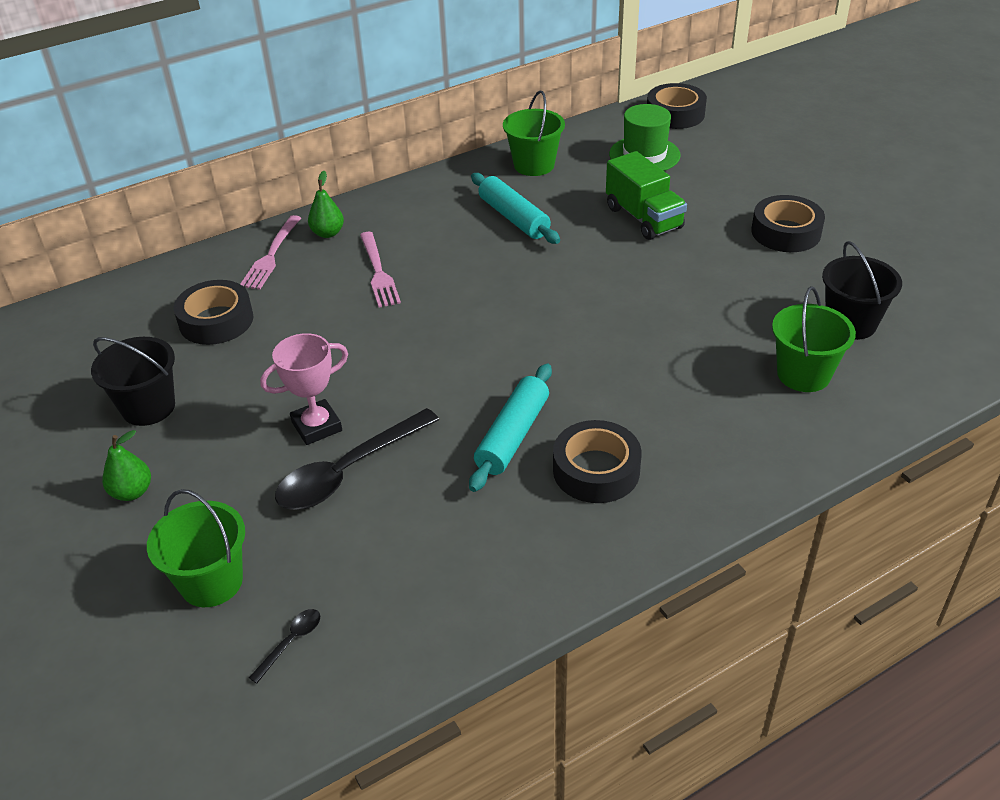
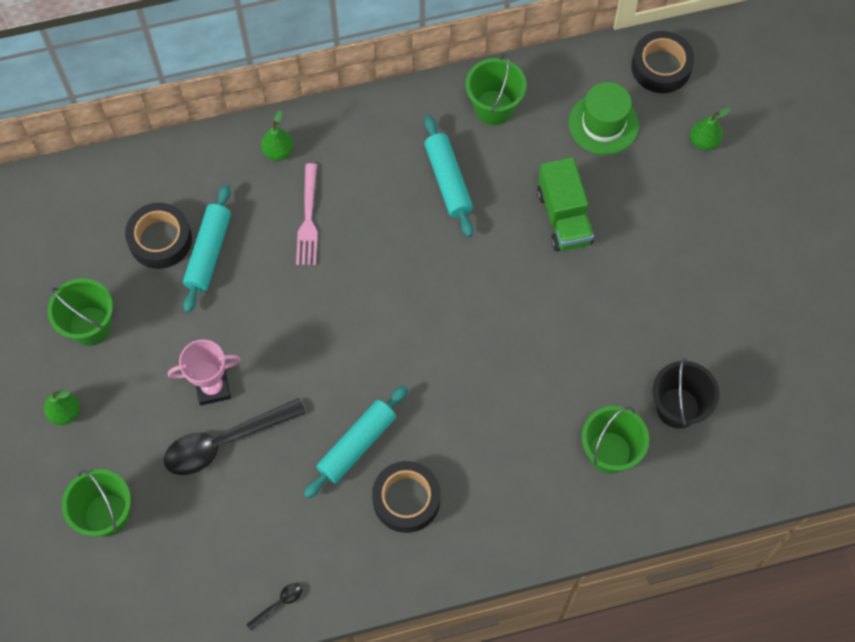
camera: 15 degrees right, 25 degrees up
black bucket [91,337,175,426] -> green bucket [47,278,113,346]
pink fork [240,215,301,289] -> none
black spoon [249,609,320,683] -> black spoon moved to [246,583,302,630]
black tape [752,195,825,252] -> none
none -> turquoise rolling pin [183,184,231,313]
none -> green pear [690,108,730,151]

